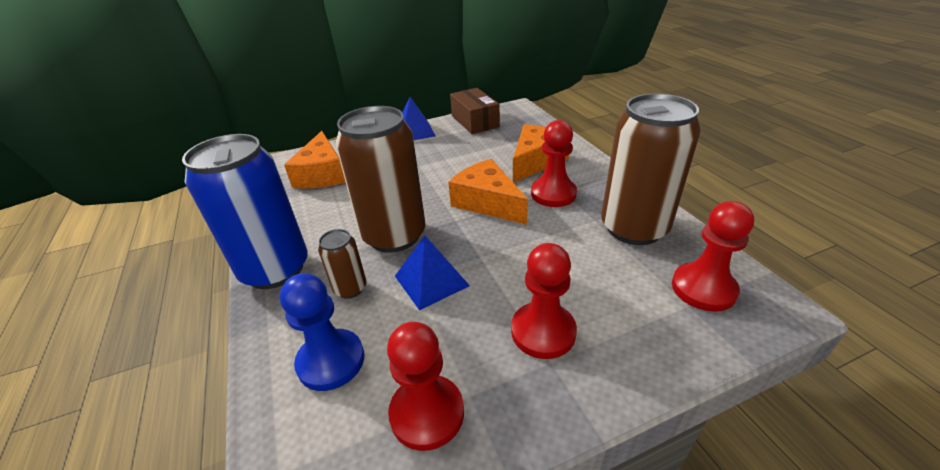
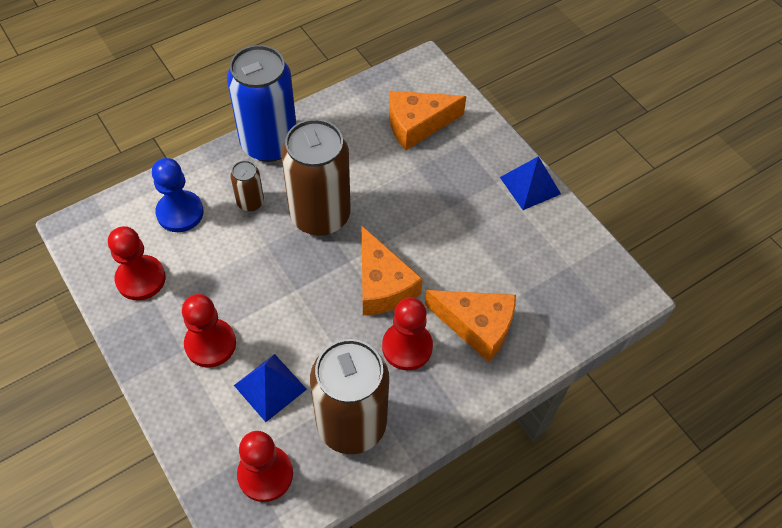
camera: 75 degrees right, 20 degrees up
blue pyramid [395,236,470,310] -> blue pyramid moved to [234,354,307,422]
orange cheese [448,159,528,225] -> orange cheese turned 120 degrees clockwise [362,226,423,315]
brown box [450,88,500,134] -> none

